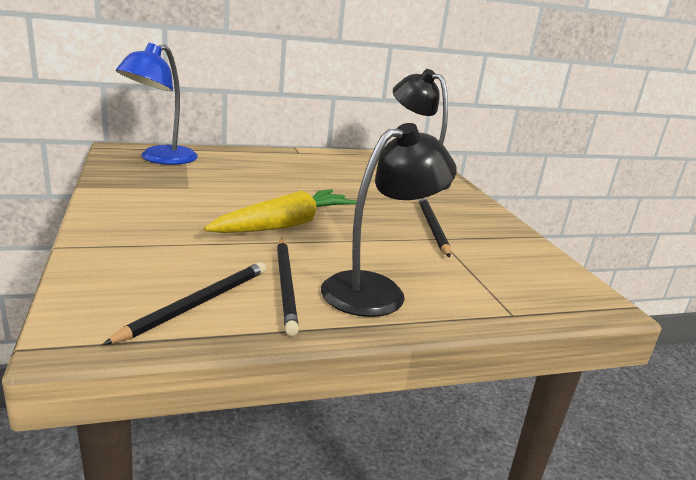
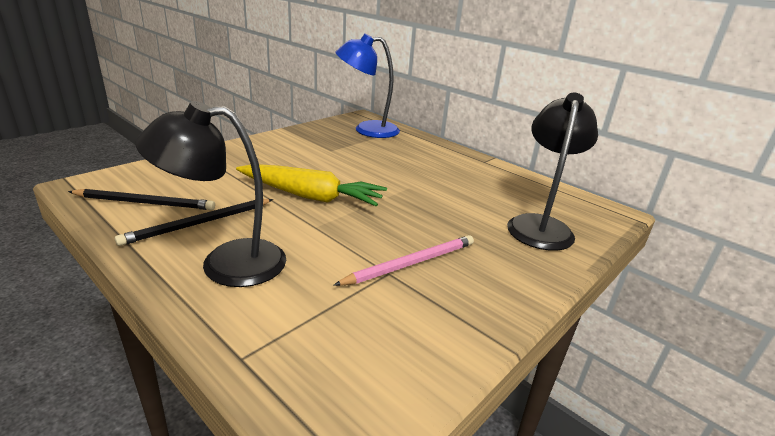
camera: 60 degrees right, 5 degrees up
black lamp [321,123,457,317] -> black lamp turned 150 degrees clockwise [136,101,286,287]
black pencil [418,197,451,257] -> pink pencil [333,235,474,286]

